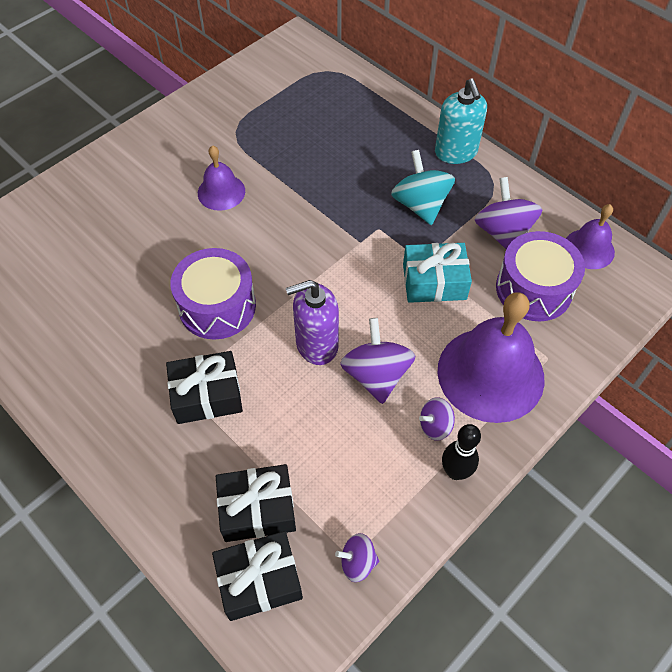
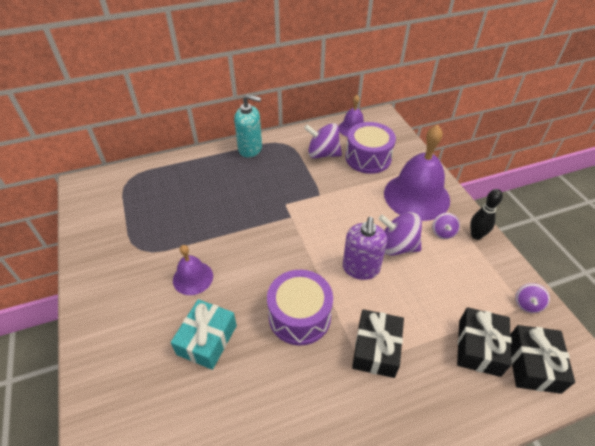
camera: 65 degrees left, 10 degrees down
turquoise spinning top [391,150,455,225] -> none
turquoise gift [403,243,472,303] -> turquoise gift moved to [171,299,237,370]

